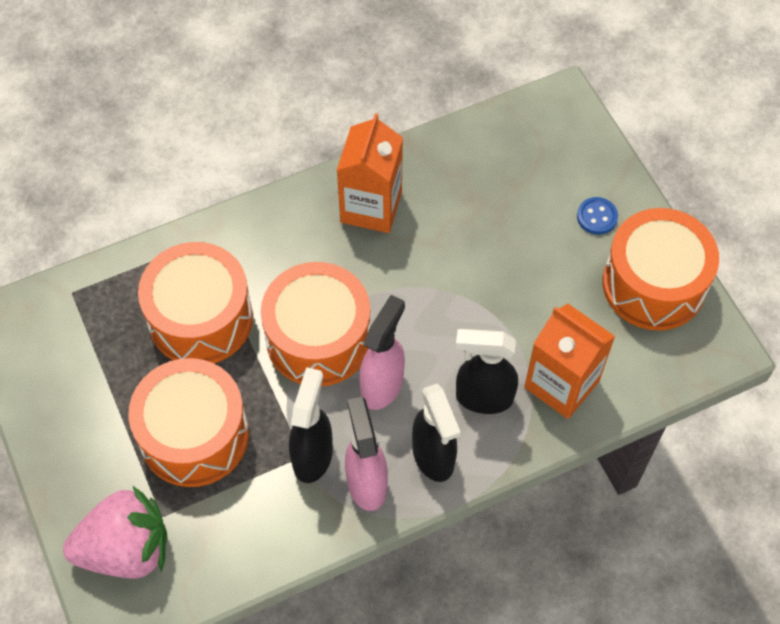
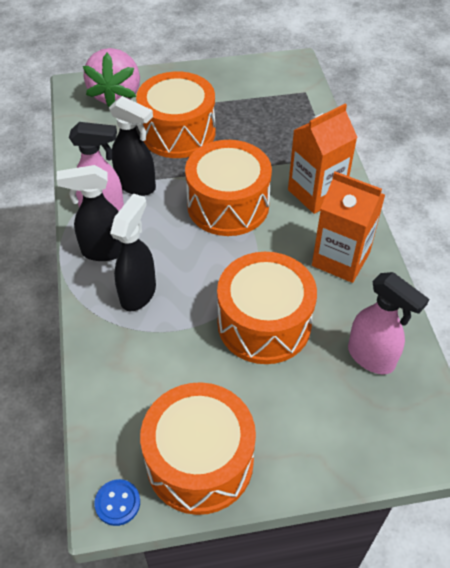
camera: 105 degrees right, 10 degrees down
orange drum [138,242,253,363] -> orange drum moved to [217,252,317,364]
pink spray bottle [359,295,405,410] -> pink spray bottle moved to [348,272,429,374]
orange carton [524,304,615,419] -> orange carton moved to [288,103,357,214]
blue button [577,197,618,235] -> blue button moved to [94,479,140,526]

